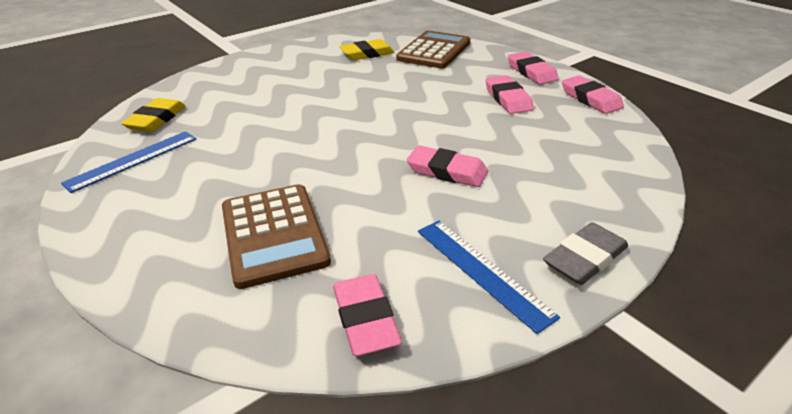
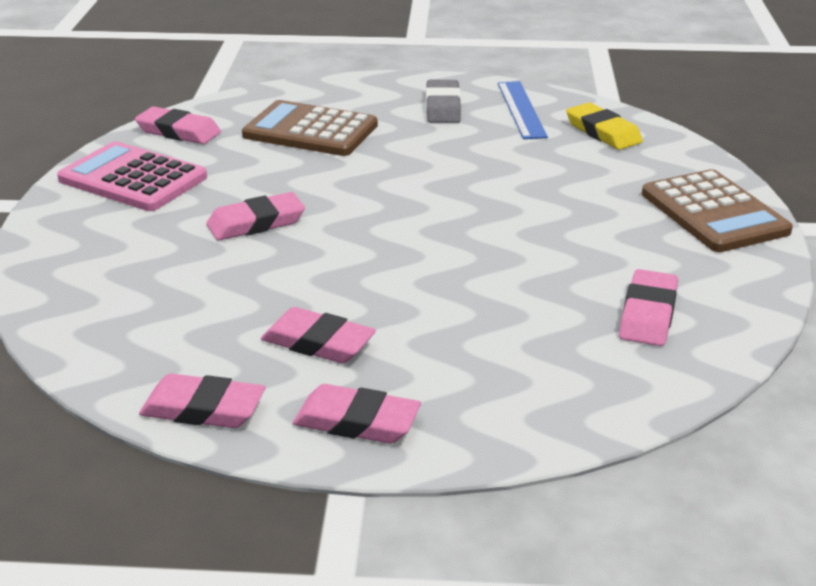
camera: 130 degrees right, 5 degrees down
yellow eraser [339,39,395,60] -> pink eraser [619,269,678,346]
brown calculator [396,31,470,68] -> brown calculator moved to [642,169,793,252]
blue ruler [418,221,560,334] -> pink calculator [57,141,207,211]
grey eraser [543,222,628,285] -> grey eraser moved to [426,80,461,123]

